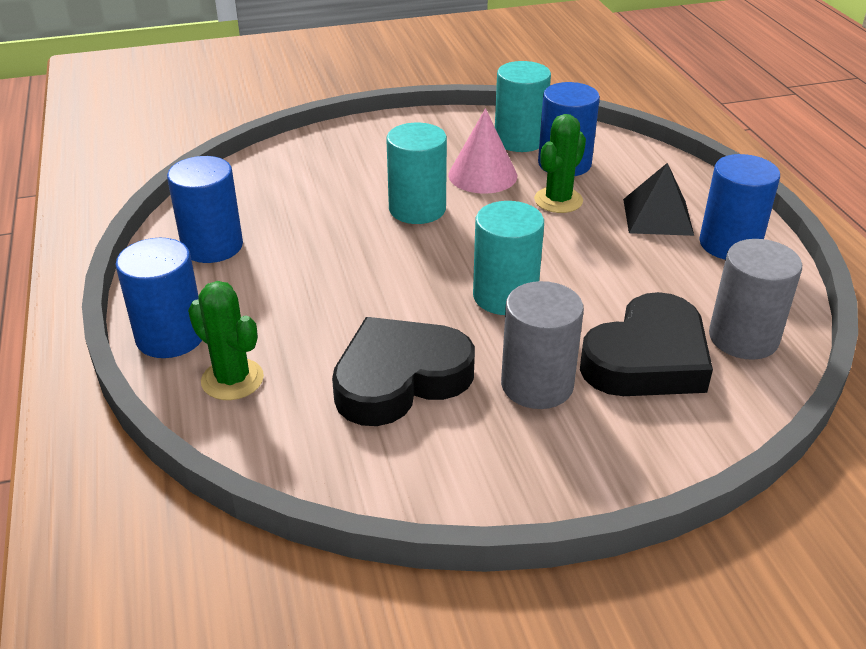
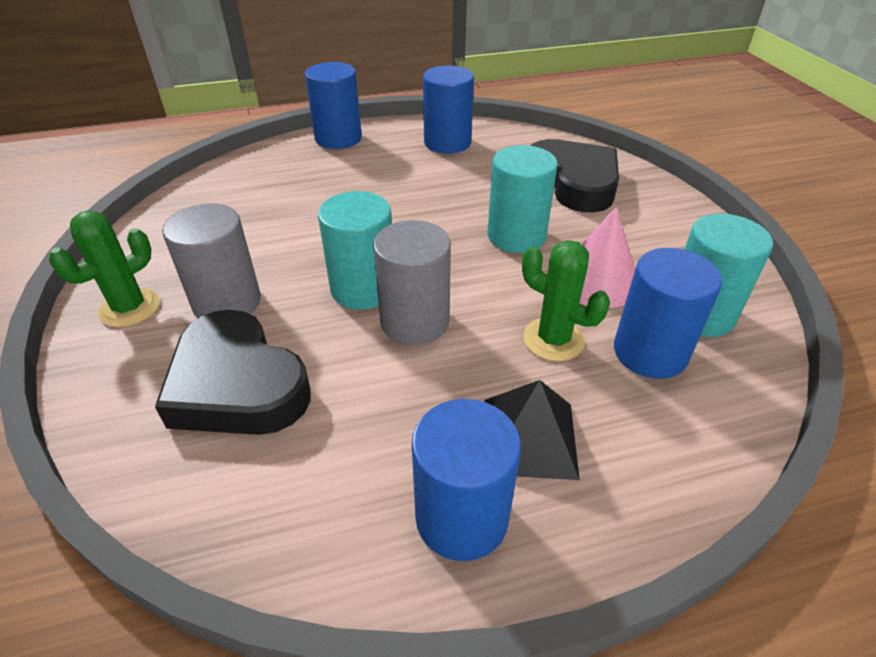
camera: 90 degrees right, 5 degrees up
green cactus [188,281,264,400] -> green cactus moved to [49,211,160,327]
black heart [332,317,475,426] -> black heart moved to [530,139,619,212]
grey cylinder [709,239,802,360] -> grey cylinder moved to [373,220,451,345]

